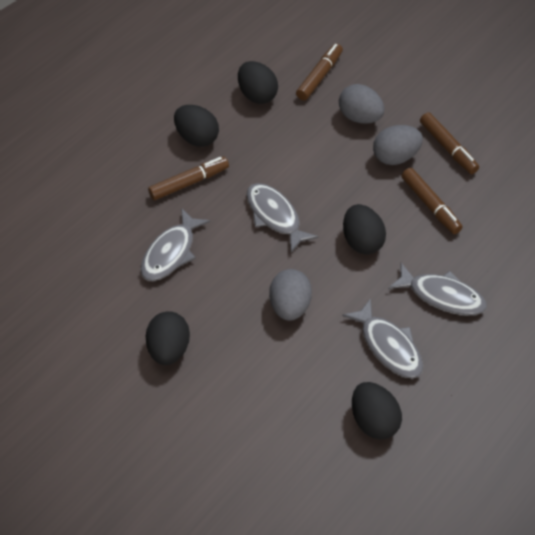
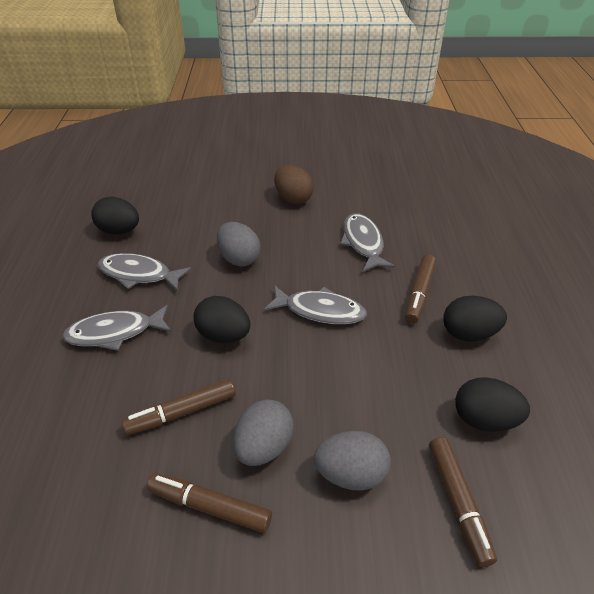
camera: 140 degrees right, 10 degrees down
black egg [146,311,190,365] -> brown egg [274,165,314,204]
brown marker [401,168,463,234] -> brown marker turned 45 degrees counterclockwise [122,379,236,435]

